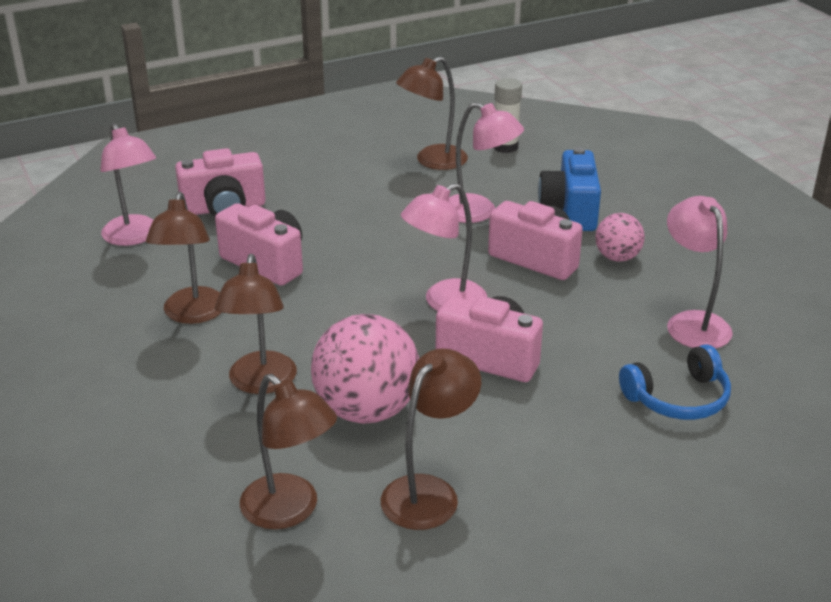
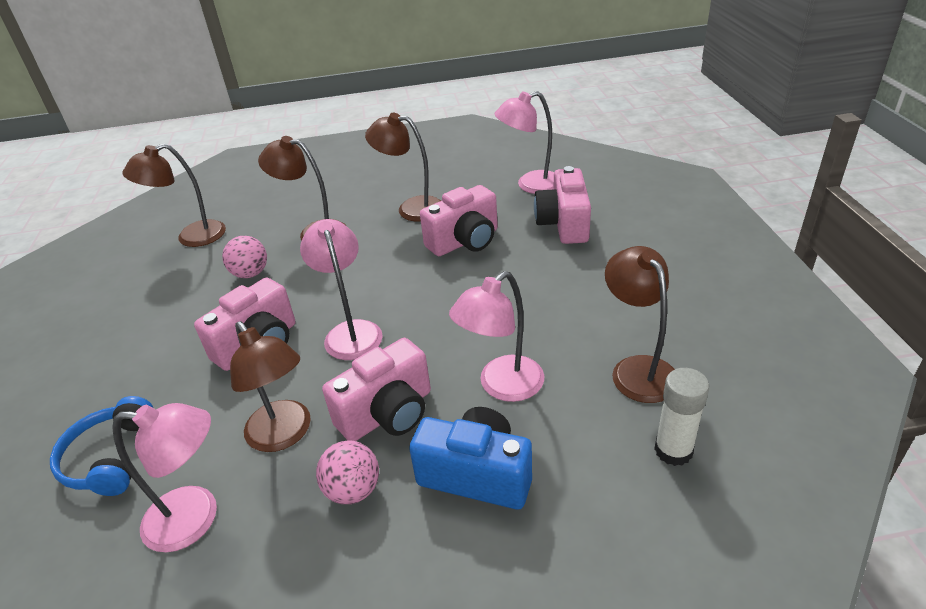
camera: 110 degrees right, 5 degrees up
pink ball [311,314,419,424] -> pink ball [222,236,267,278], size x0.54
brown lamp [381,348,481,530] -> brown lamp moved to [230,321,311,452]

